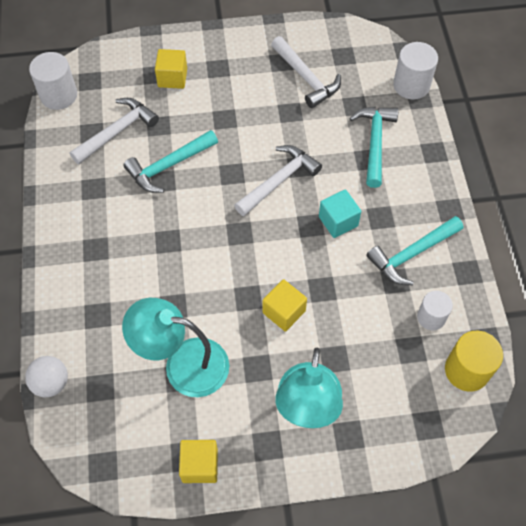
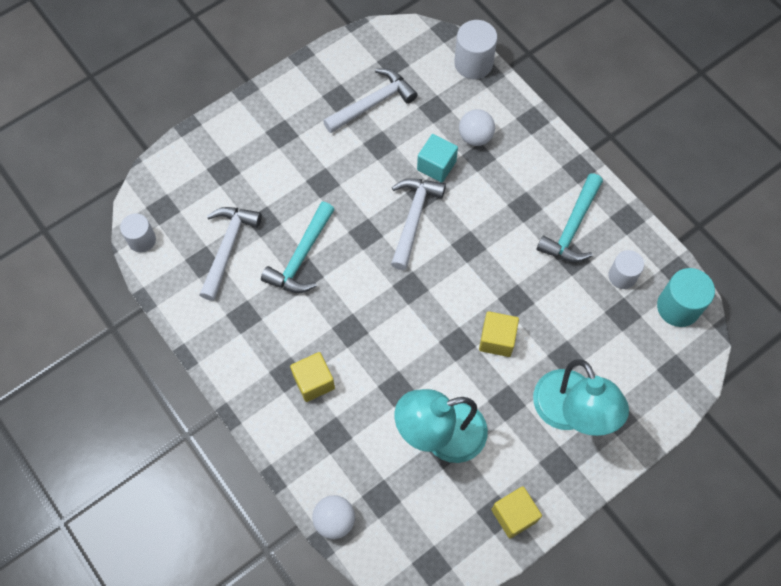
camera: 30 degrees left, 5 degrees up
white cylinder [29,52,77,110] -> white cylinder [120,213,156,252], size x0.66
yellow cube [155,49,187,89] -> yellow cube moved to [290,352,335,402]
white hammer [271,36,341,108] -> white hammer turned 60 degrees counterclockwise [323,68,418,133]
turquoise cube [319,189,361,238] -> turquoise cube moved to [417,134,458,183]
turquoise hammer [349,107,398,188] -> white ball [459,109,495,146]
yellow cylinder [445,331,503,392] -> turquoise cylinder [657,268,715,327]

